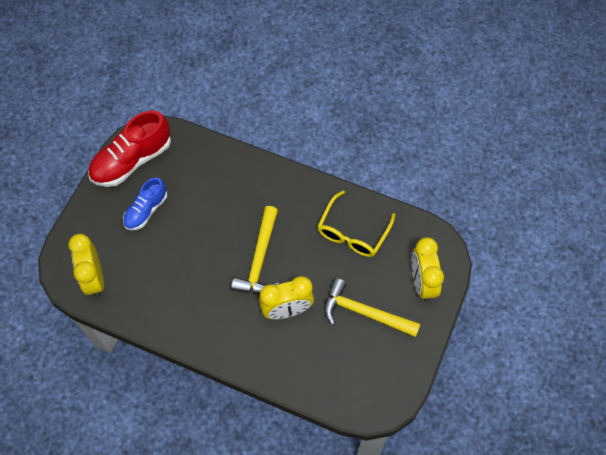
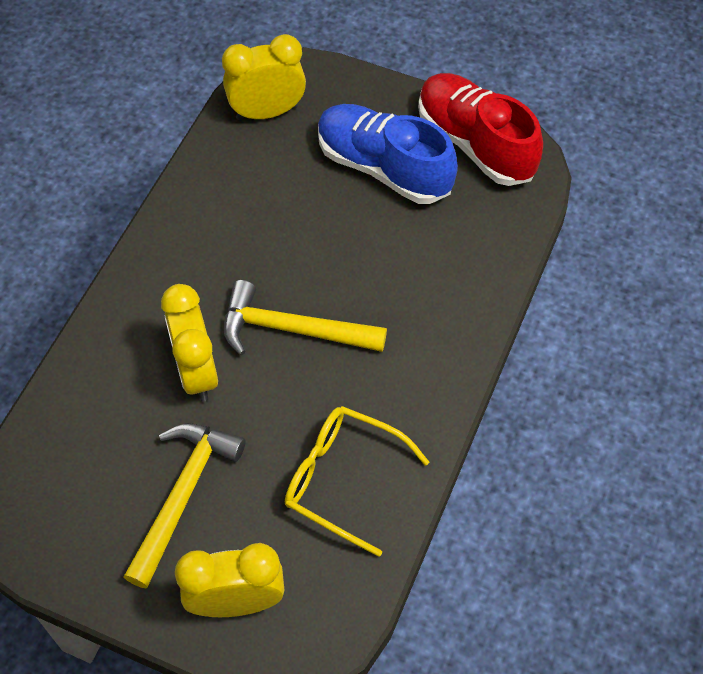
camera: 90 degrees right, 5 degrees down
blue shoe [123,178,167,230] -> blue shoe [318,104,458,204], size x1.66

